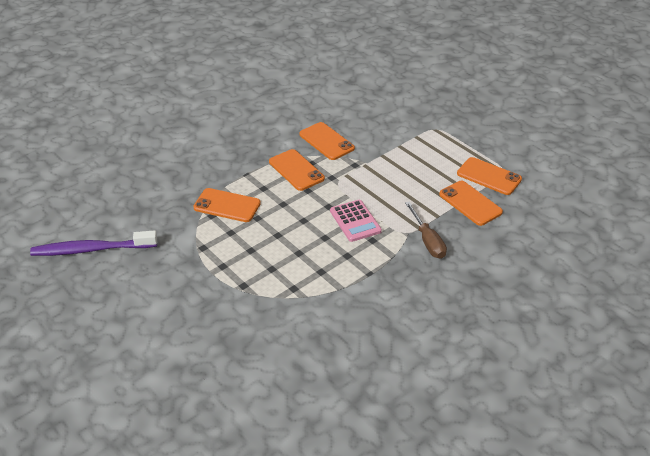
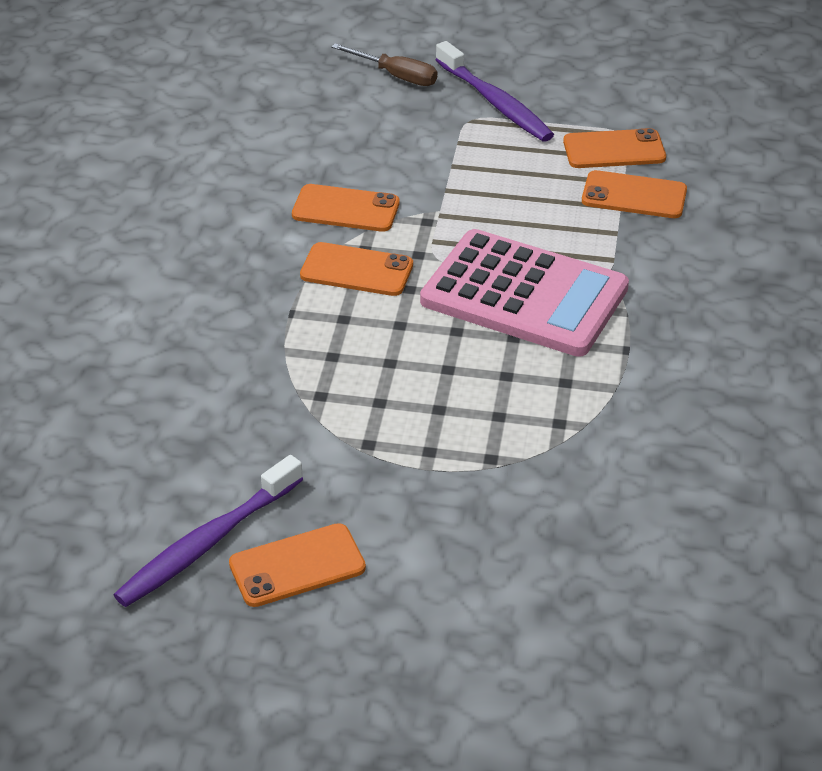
camera: 40 degrees left, 0 degrees up
orange phone [193,188,261,222] -> orange phone moved to [229,523,366,607]
pink calculator [330,200,382,242] -> pink calculator [420,229,629,357], size x2.06
brown screwdriver [405,201,447,259] -> brown screwdriver moved to [331,43,437,86]
none -> purple toothbrush [436,41,554,142]

